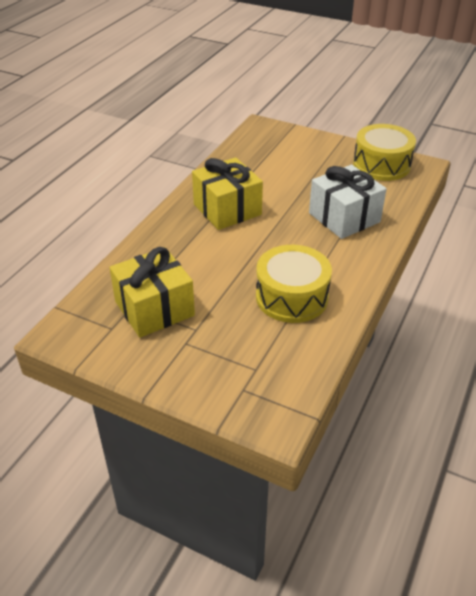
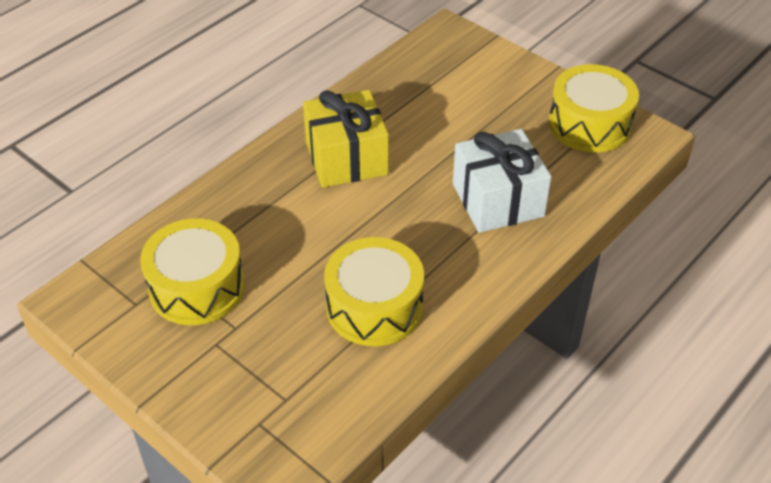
camera: 15 degrees right, 5 degrees up
yellow gift [109,247,195,338] -> yellow drum [140,219,245,325]

